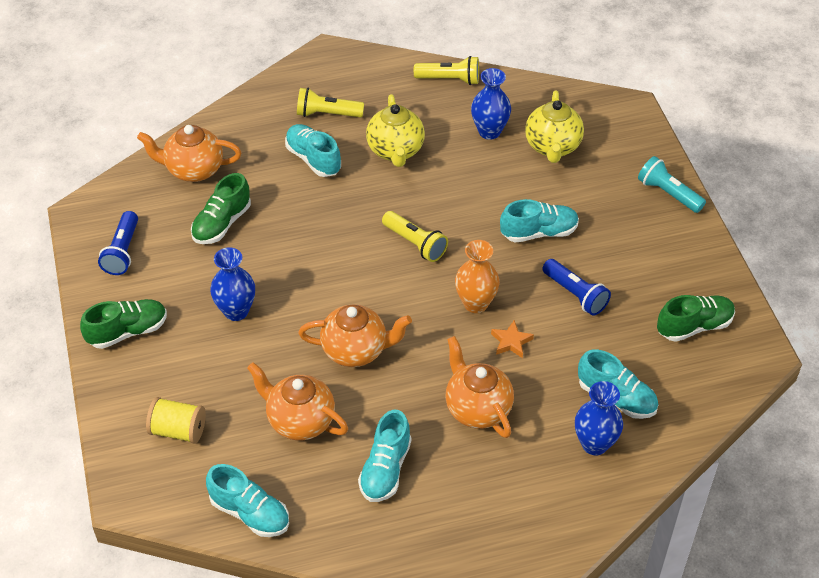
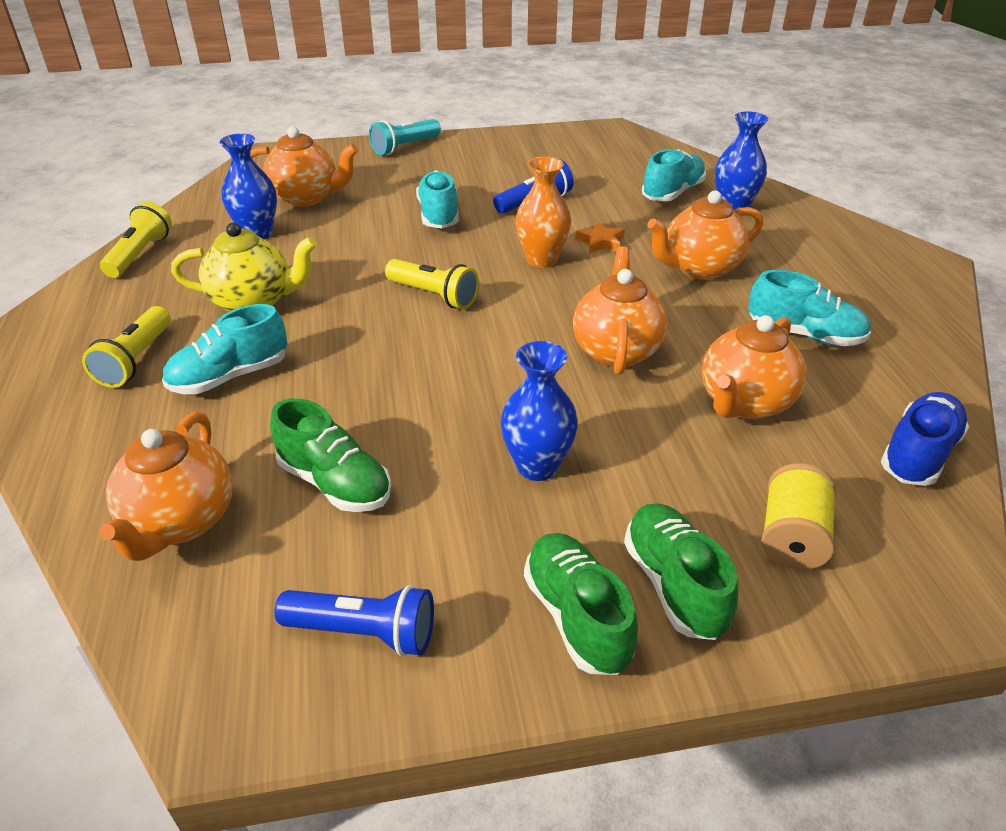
camera: 85 degrees left, 10 degrees down
turquoise shoe [206,464,289,537] -> blue shoe [881,392,969,486]
yellow flashlight [382,211,448,262] -> yellow flashlight turned 75 degrees clockwise [385,259,479,309]
yellow teapot [525,90,584,163] -> orange teapot [250,126,358,207]
green shoe [657,295,735,342] -> green shoe moved to [624,503,738,640]

